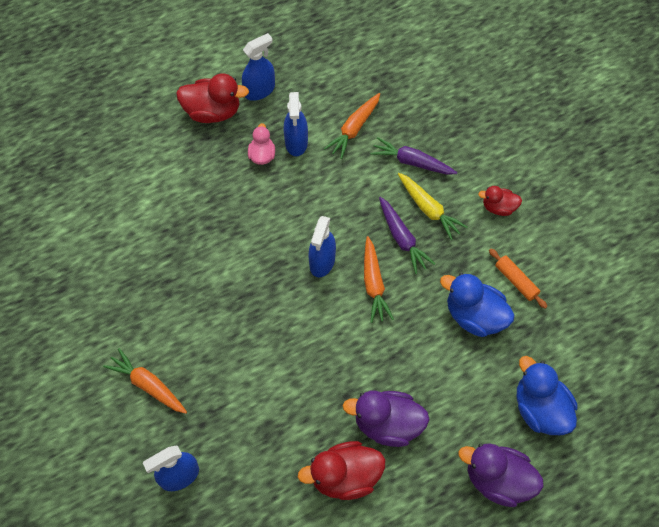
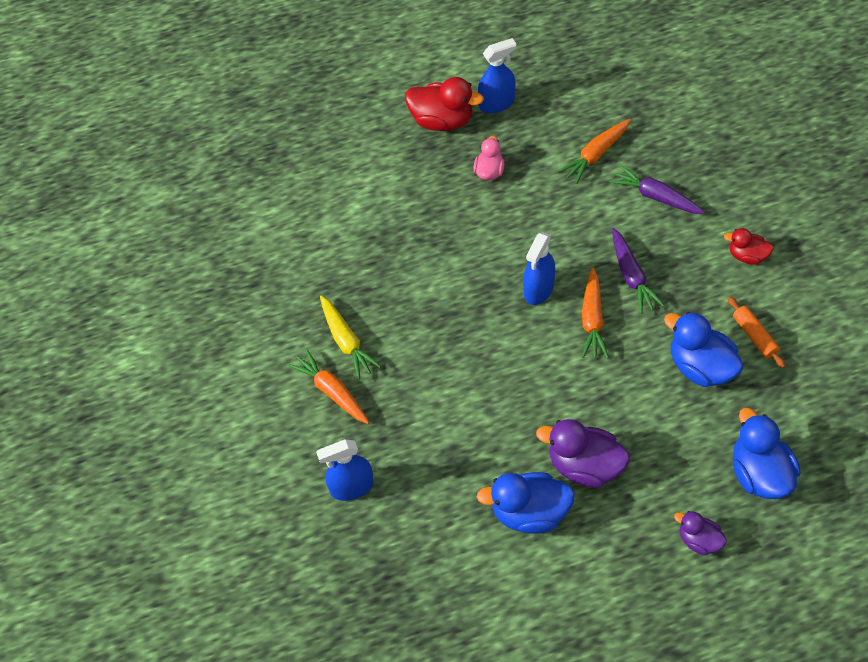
camera: 15 degrees right, 5 degrees down
blue spray bottle [284,92,308,156] -> none
red duck [298,441,385,500] -> blue duck [477,472,575,533]
yellow carrot [398,173,467,240] -> yellow carrot moved to [320,296,381,379]
purple duck [459,443,544,507] -> purple duck [674,511,727,555], size x0.58

